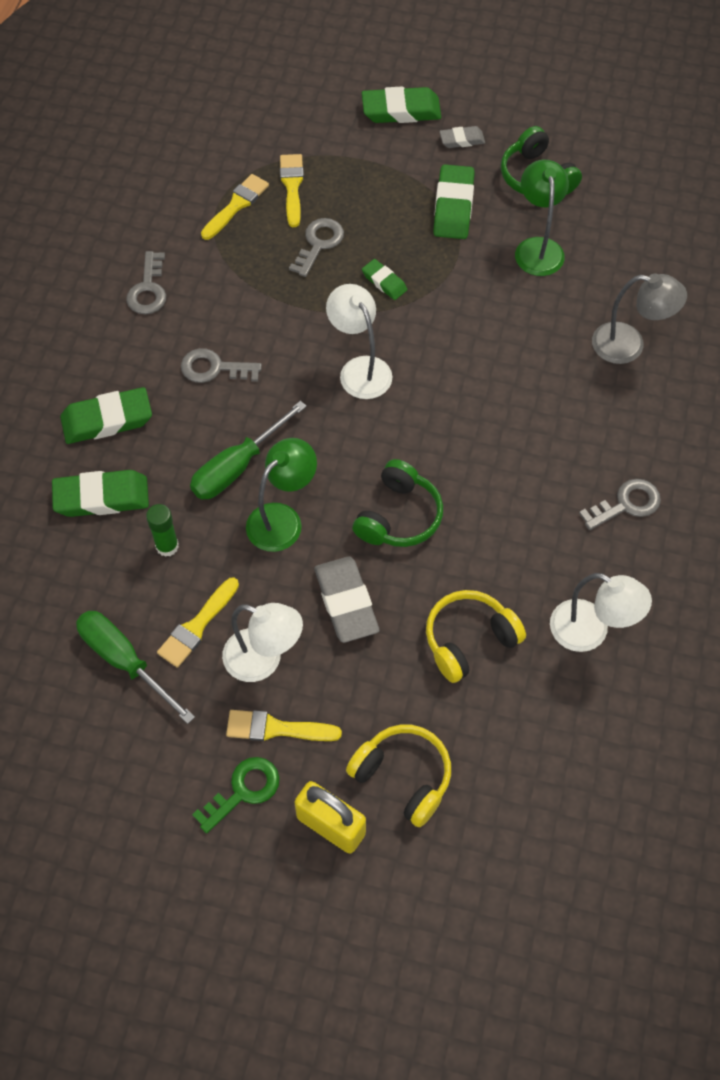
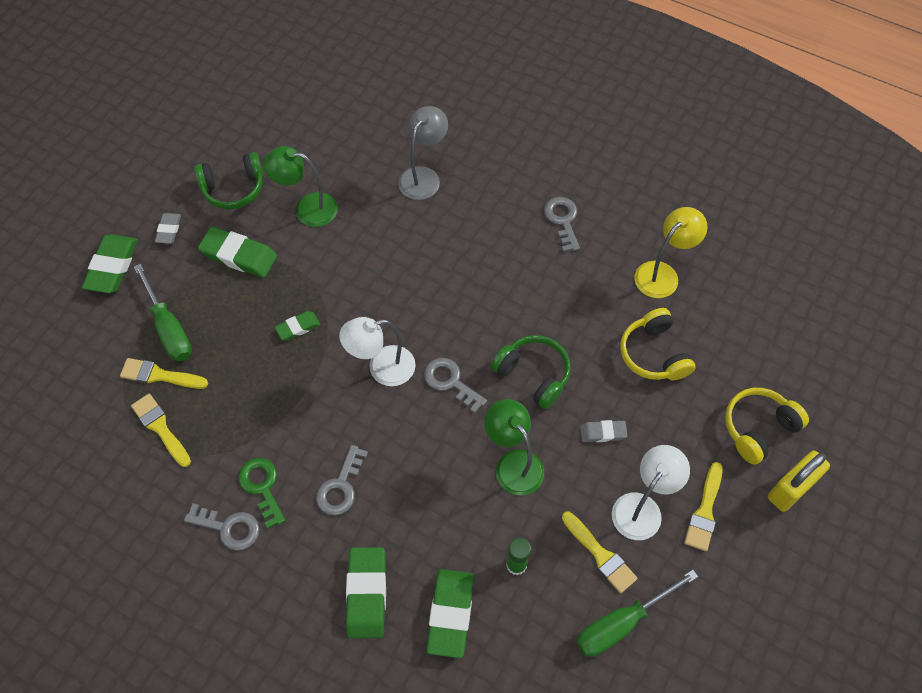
camera: 75 degrees left, 0 degrees up
green screwdriver [190,401,307,499] -> green screwdriver moved to [134,264,192,362]
green key [192,757,280,834] -> green key moved to [238,458,286,529]
grey key [289,218,344,277] -> grey key moved to [424,358,487,413]
grey eraser [314,556,379,643] -> grey eraser [580,420,627,442], size x0.56
white lamp [550,573,652,652] -> yellow lamp [634,207,708,298]

